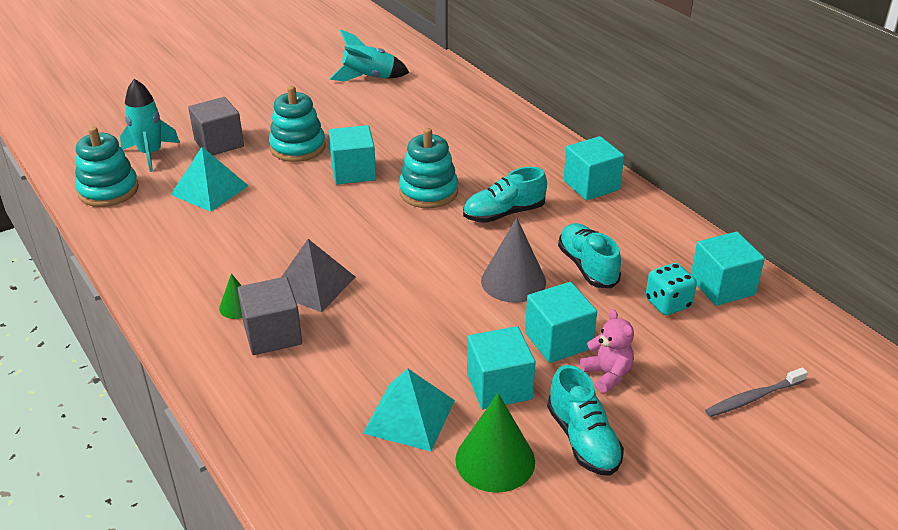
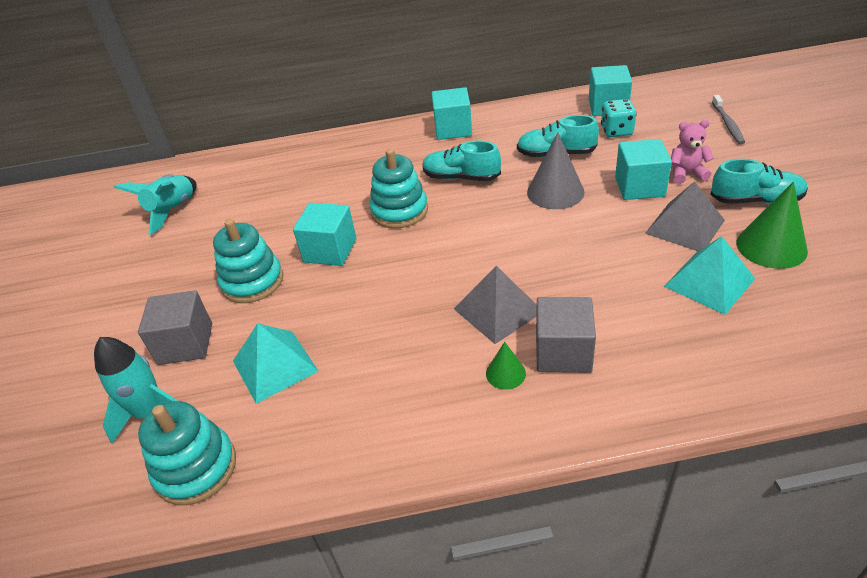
camera: 60 degrees left, 5 degrees up
turquoise shoe [463,167,547,223] -> turquoise shoe turned 105 degrees clockwise [422,141,501,181]
turquoise cube [467,326,535,409] -> grey pyramid [645,181,725,251]

